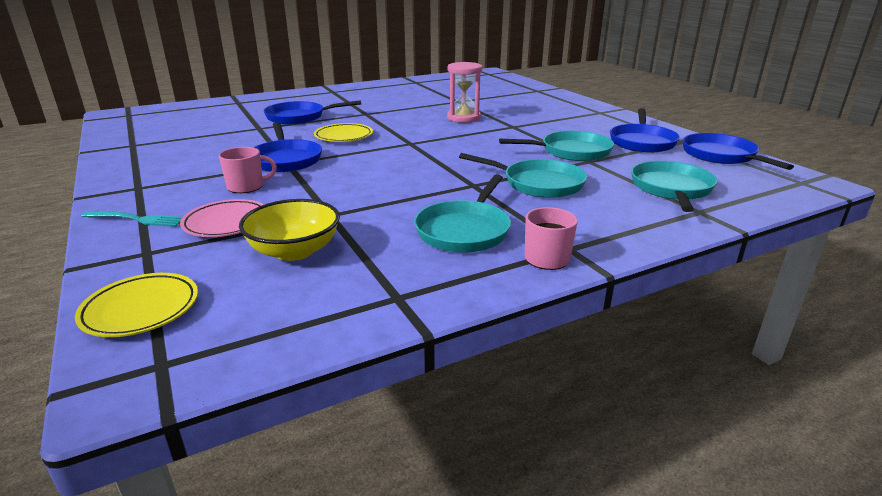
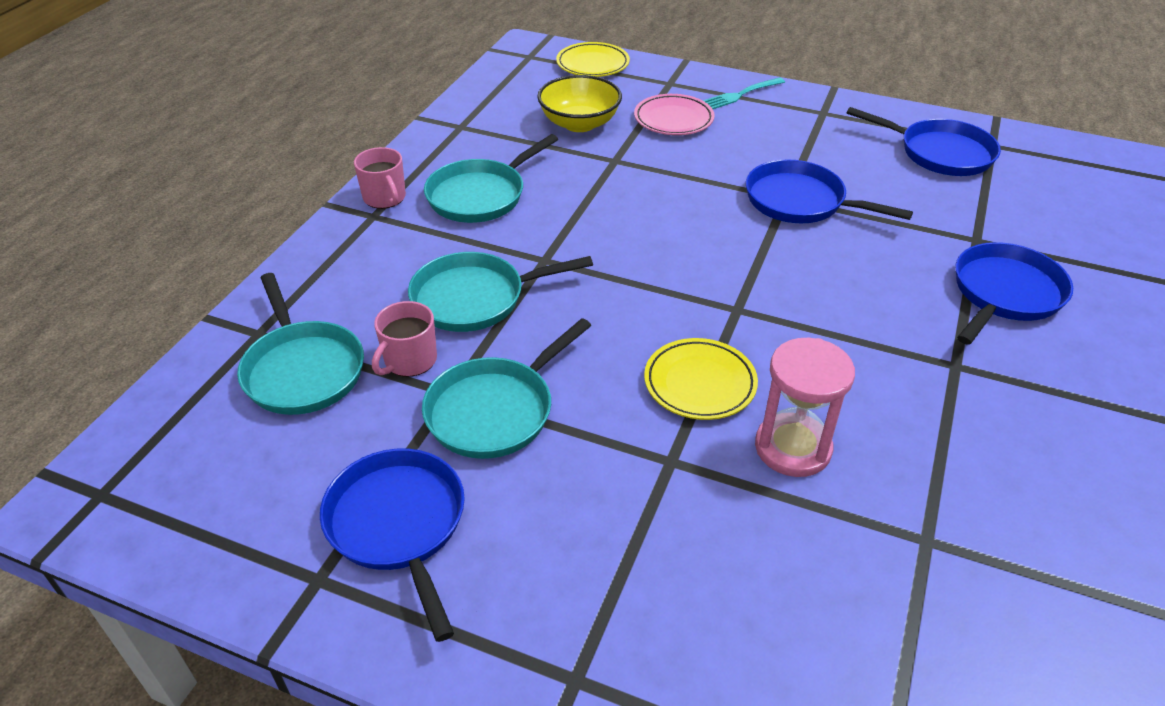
camera: 140 degrees right, 15 degrees up
pink mug [219,147,277,193] -> pink mug moved to [372,301,437,377]
yellow plate [314,123,373,142] -> yellow plate moved to [644,338,758,420]
turquoise pan [414,175,511,253] -> turquoise pan turned 120 degrees counterclockwise [424,134,558,223]
blue pan [682,133,794,170] -> blue pan moved to [847,107,1001,176]

